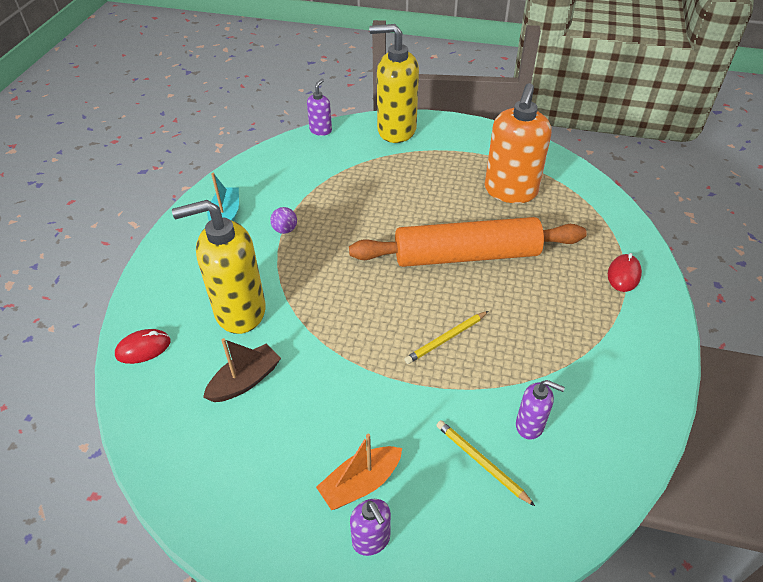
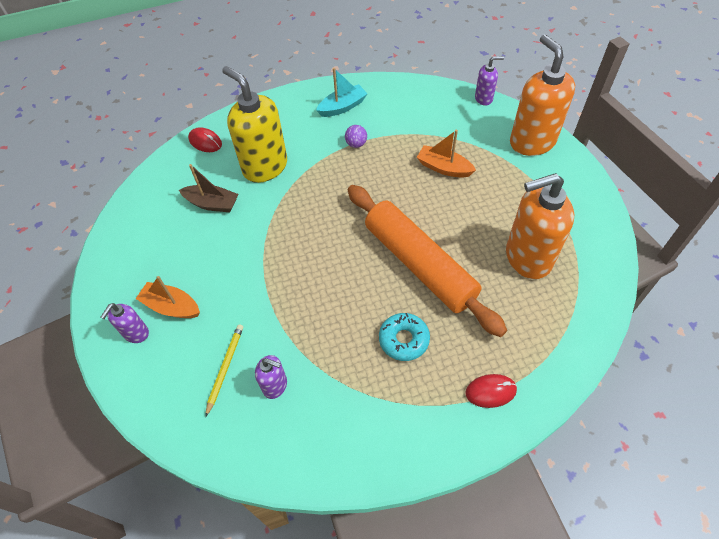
camera: 60 degrees right, 10 degrees up
yellow soap dispenser [369,24,419,143] -> orange soap dispenser [510,34,575,156]
yellow pencil [404,311,489,364] -> none
purple soap dispenser [516,380,565,440] -> purple soap dispenser turned 60 degrees counterclockwise [255,355,287,399]
none -> turquoise donut [379,313,430,361]
none -> orange boat [417,130,476,178]

